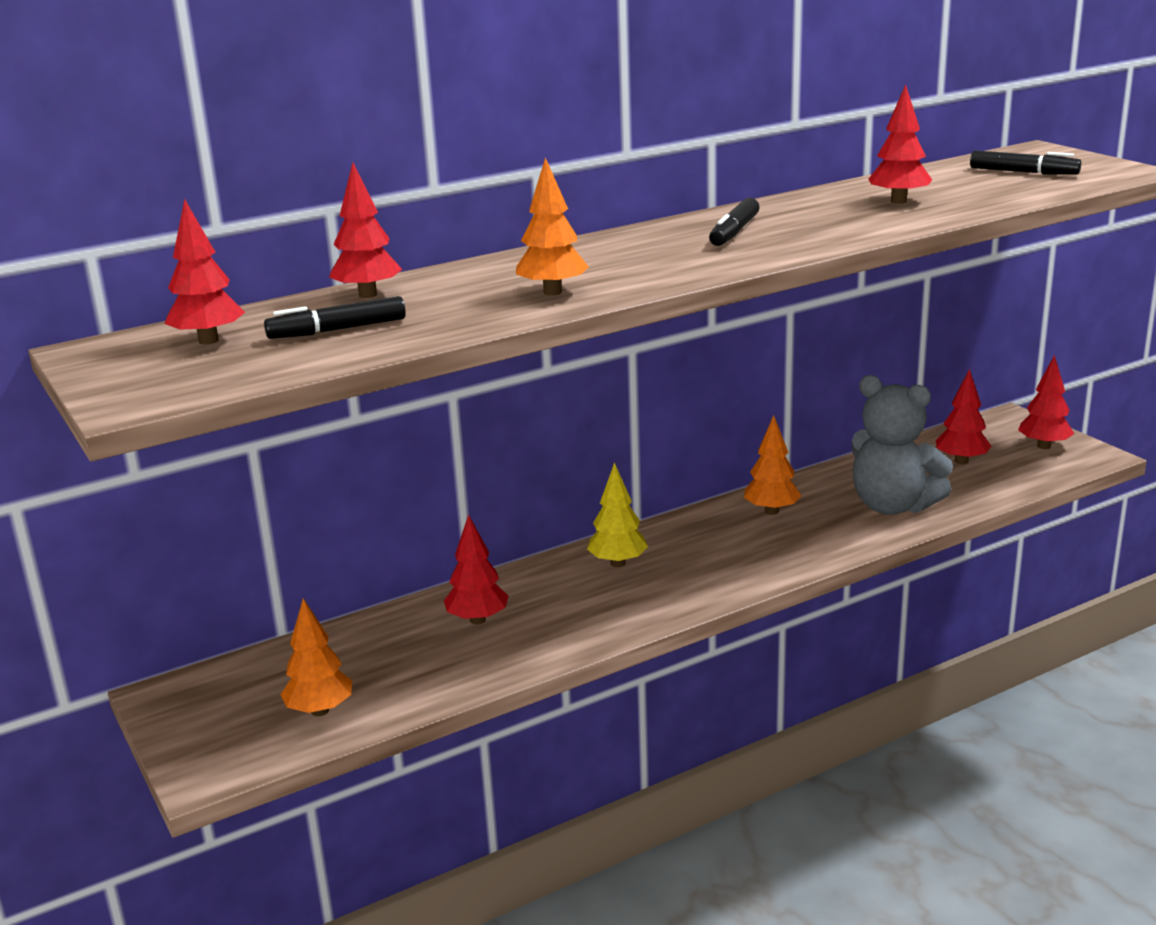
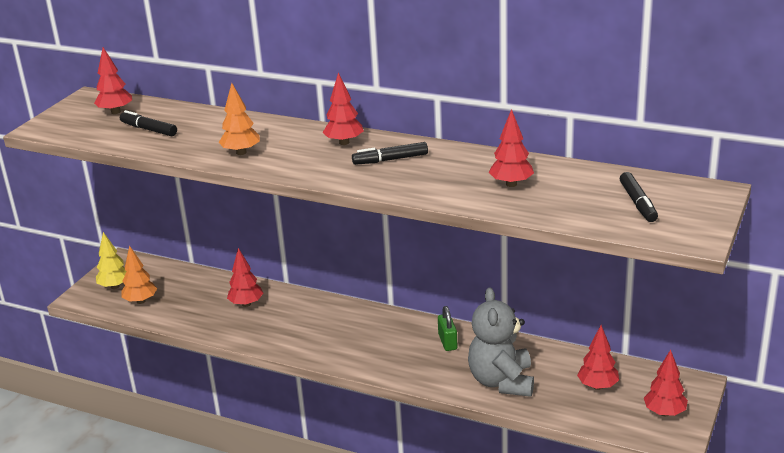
camera: 55 degrees right, 5 degrees up
red tree [329,162,403,298] -> red tree moved to [323,72,364,145]
yellow tree [587,462,648,567] -> yellow tree moved to [96,232,126,289]
orange tree [744,415,802,515] -> green padlock [438,306,457,351]

